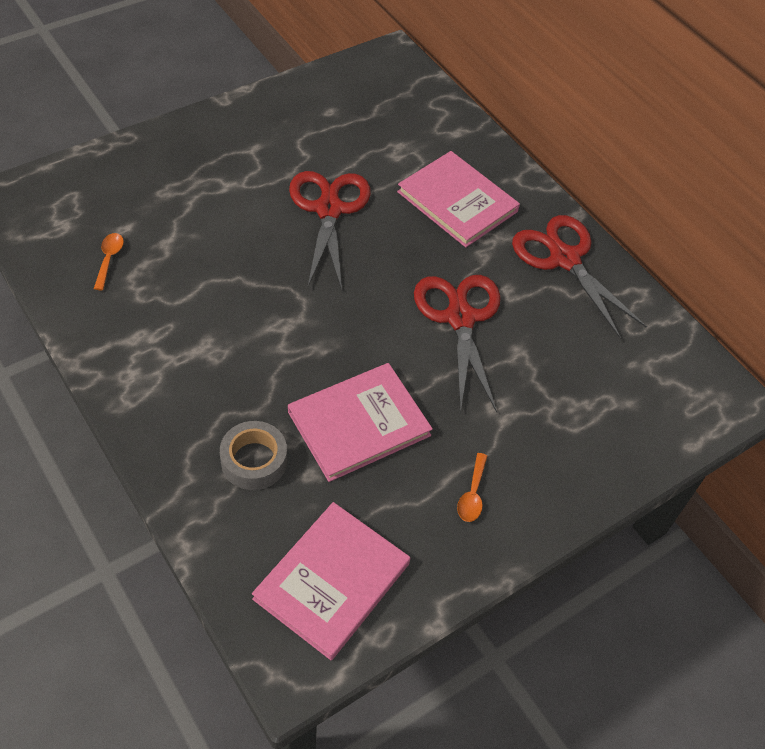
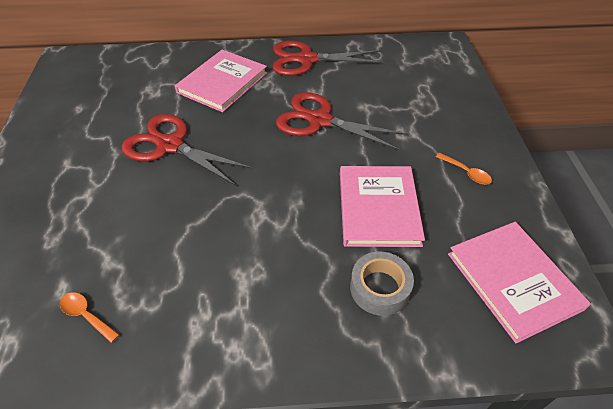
camera: 55 degrees left, 5 degrees down
pink book [397,151,520,247] -> pink book turned 45 degrees counterclockwise [175,50,267,112]

